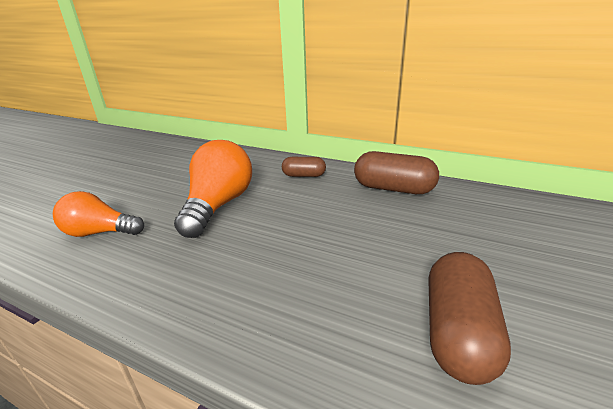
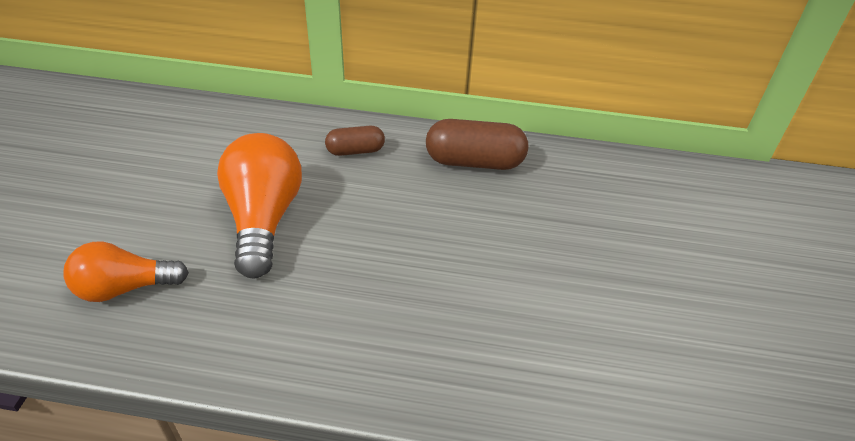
camera: 20 degrees left, 15 degrees up
brown capsule [428,252,511,385] -> none

